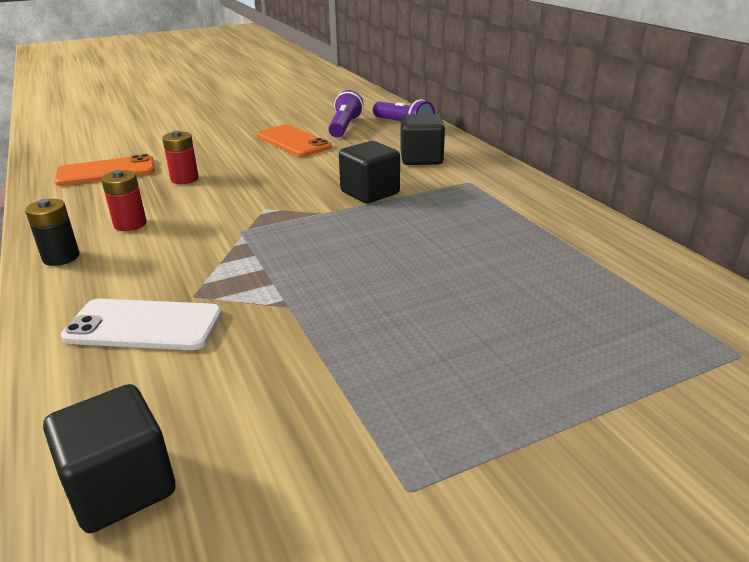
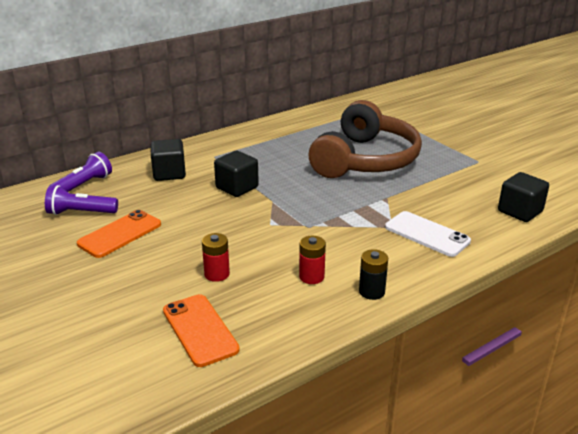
camera: 100 degrees left, 0 degrees up
white phone [61,299,222,350] -> white phone turned 45 degrees counterclockwise [385,211,471,257]
none -> brown headphones [309,100,422,178]

